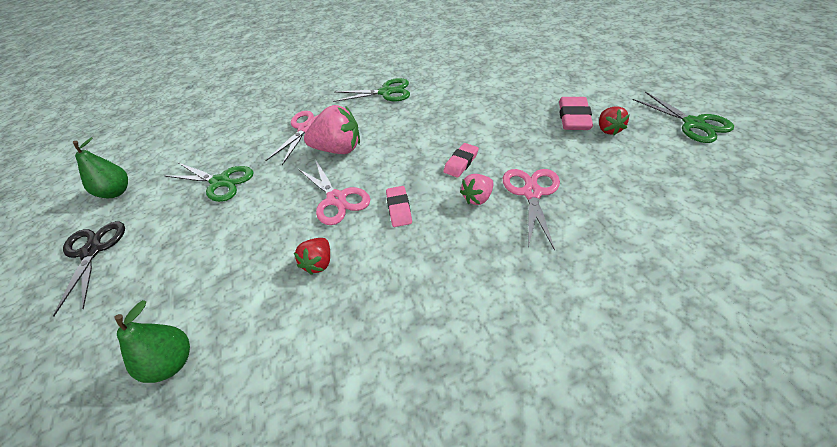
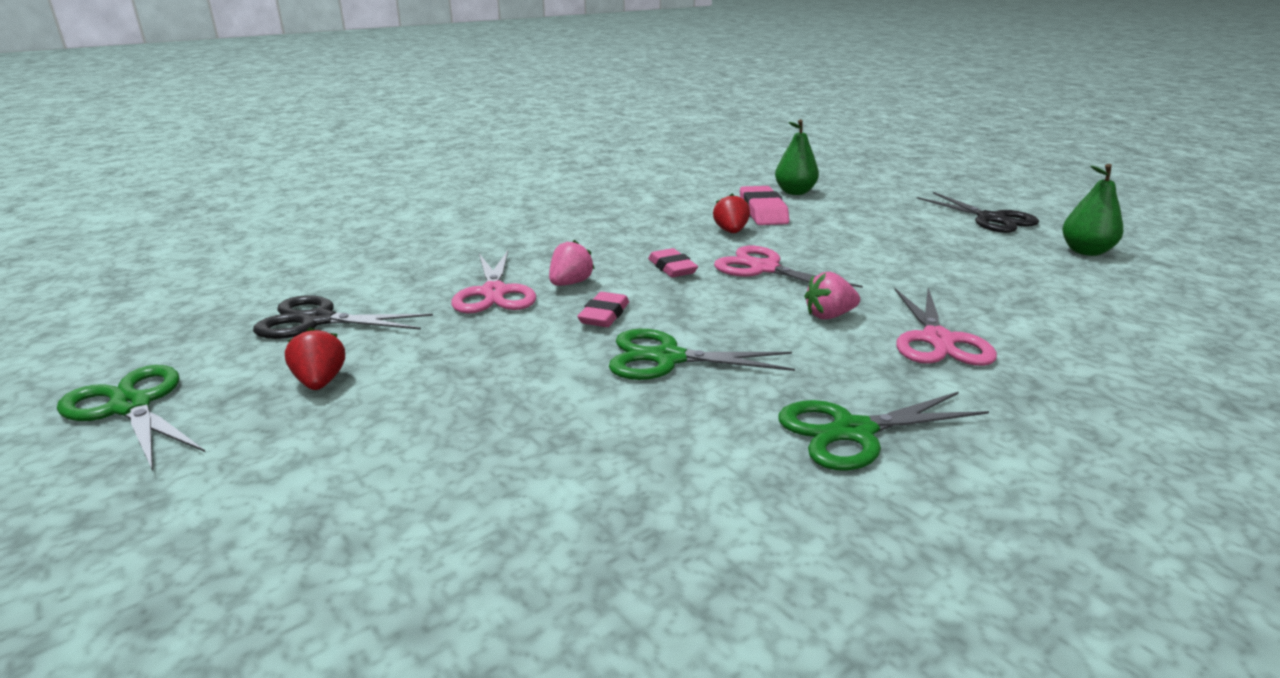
camera: 160 degrees right, 20 degrees down
green scissors [165,163,254,202] -> green scissors moved to [609,329,795,380]
pink strawberry [304,105,360,154] -> pink strawberry [804,272,860,319], size x0.56
pink eraser [559,97,593,130] -> pink eraser moved to [740,186,789,225]
none -> black scissors [253,295,433,339]

